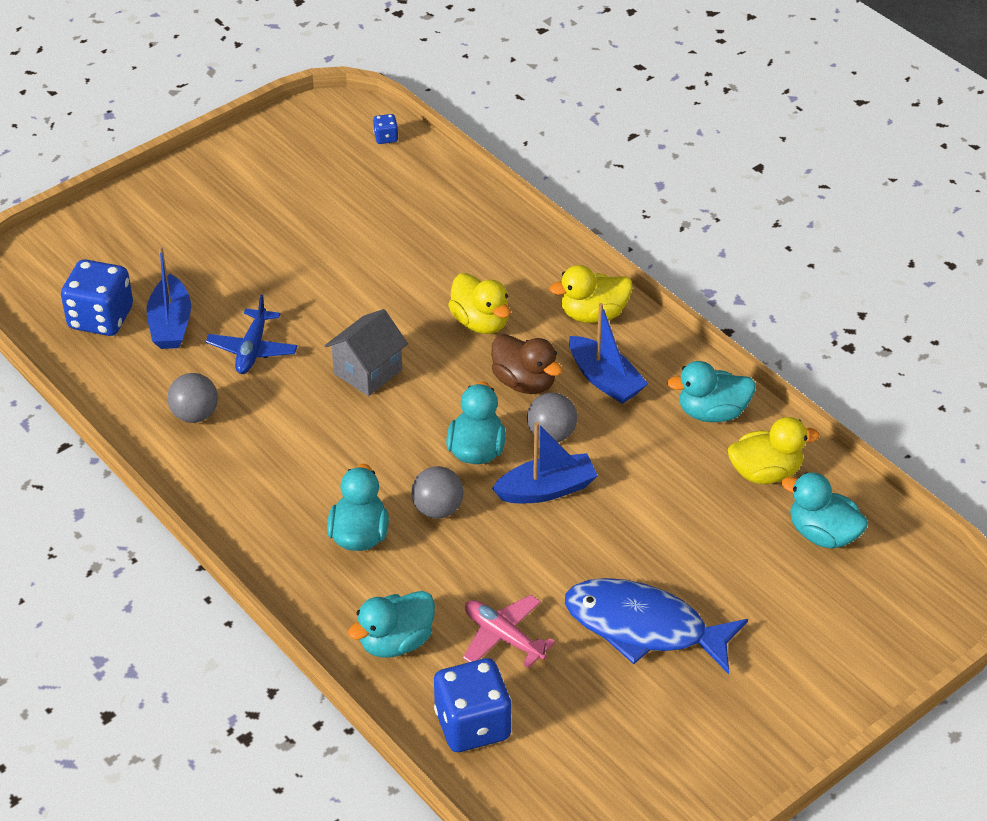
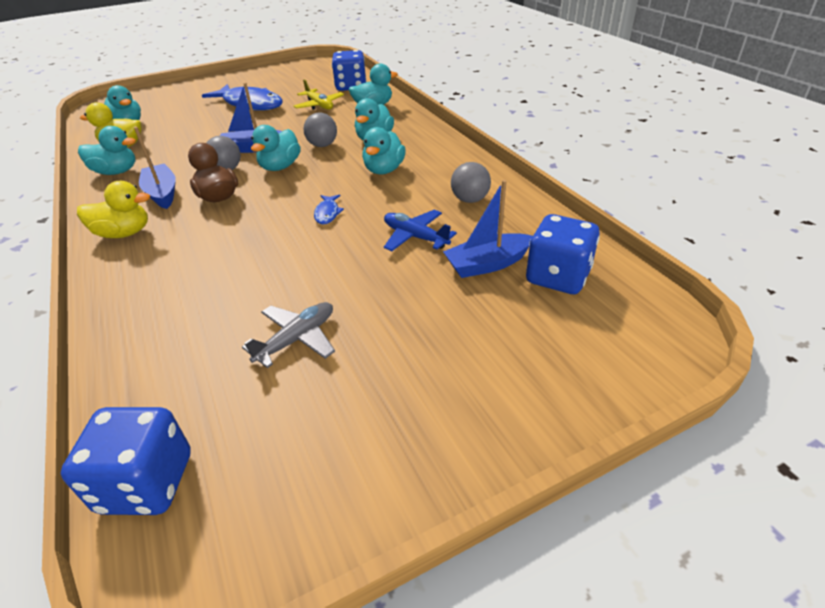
camera: 165 degrees left, 5 degrees down
blue boat [147,246,191,349] -> blue boat turned 120 degrees counterclockwise [443,180,533,278]
blue plane [206,295,298,374] -> blue plane turned 75 degrees counterclockwise [384,210,457,251]
grey house [325,309,408,396] -> blue fish [314,194,344,225]
blue dice [373,114,398,144] -> blue dice [61,407,191,515], size x2.27
yellow duck [448,273,511,334] -> none
pink plane [463,595,555,668] -> yellow plane [294,79,344,110]
none -> grey plane [242,302,335,368]
none -> turquoise duck [362,127,406,174]

